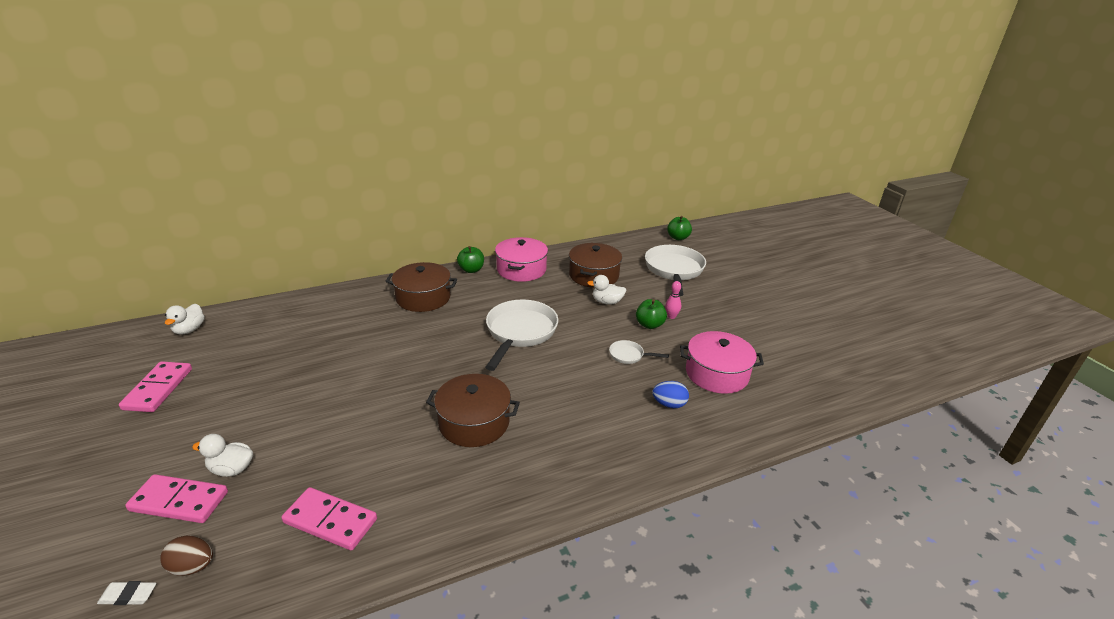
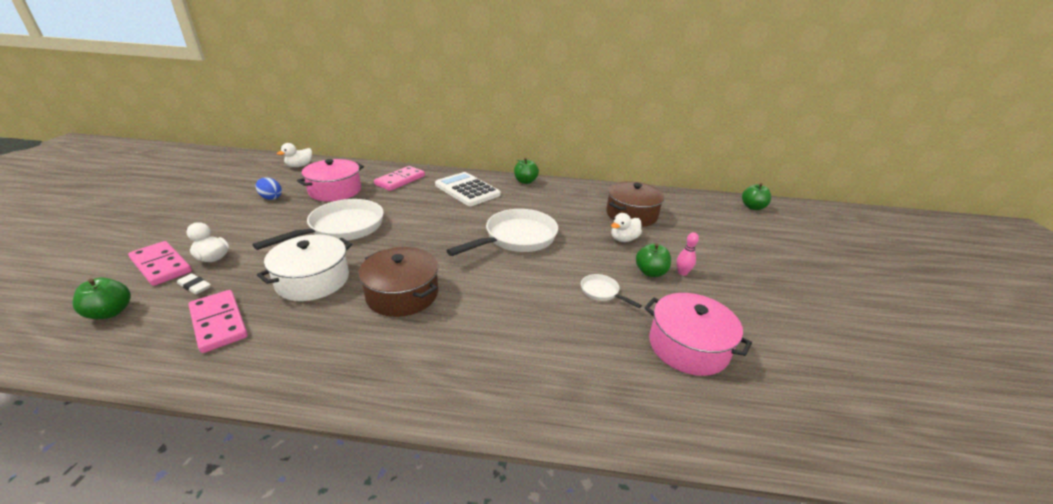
camera: 30 degrees right, 0 degrees up
white eraser [97,581,156,605] -> white eraser moved to [177,273,211,294]
pink domino [119,361,192,412] -> pink domino moved to [374,166,425,191]
brown egg [160,536,213,576] -> green apple [73,277,131,319]
brown pot [386,262,457,312] -> white calculator [435,172,501,206]
pink pot [495,237,548,282] -> pink pot moved to [297,159,364,201]
white duck [587,275,626,305] -> white duck turned 75 degrees counterclockwise [611,213,642,242]
white pan [645,245,706,296] -> white pan moved to [253,199,384,250]
blue egg [652,381,689,408] -> blue egg moved to [256,177,282,200]
none -> white pot [257,234,352,301]

